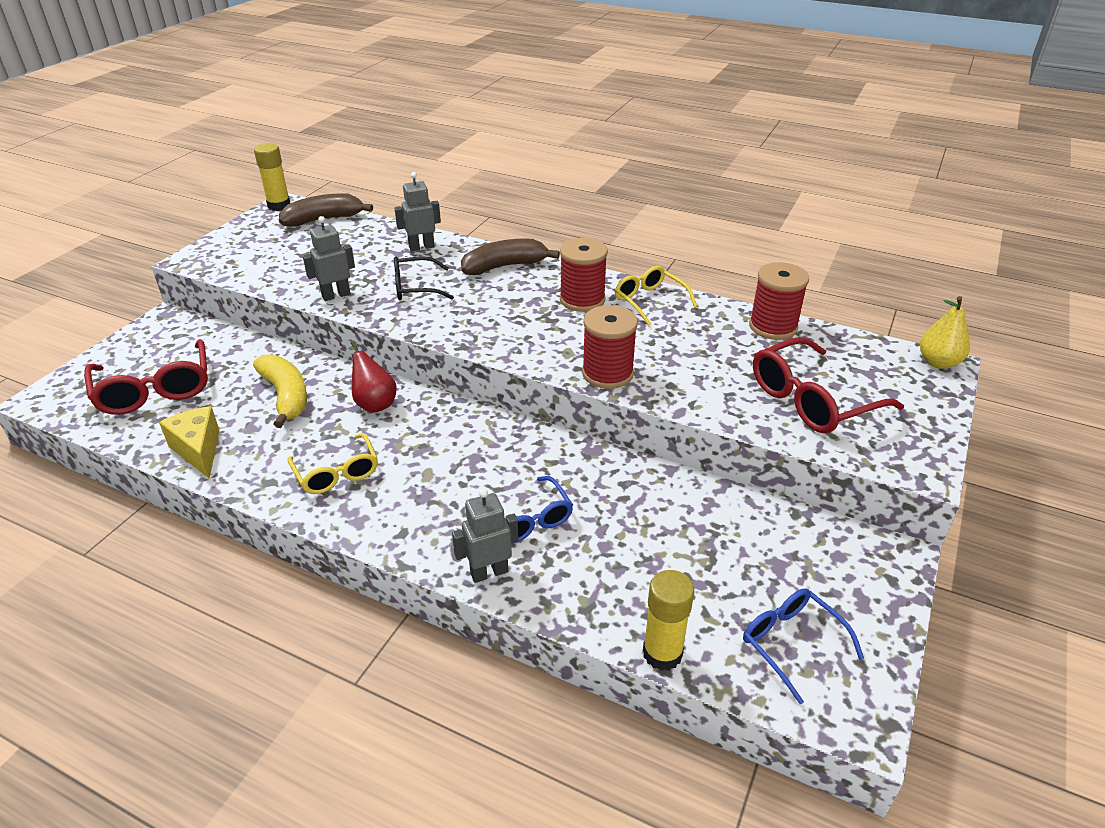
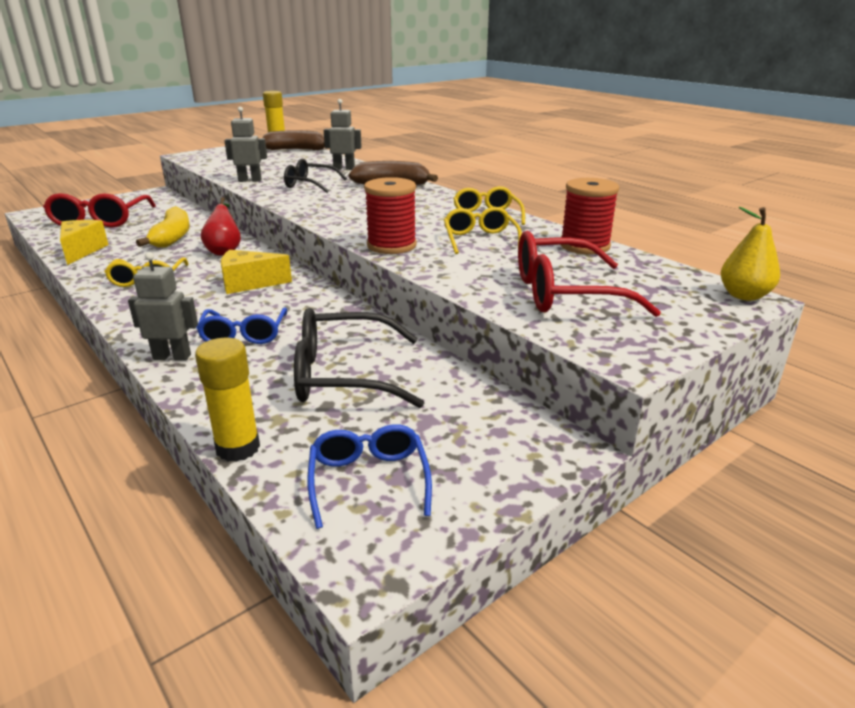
camera: 25 degrees right, 10 degrees down
red spool [560,238,608,312] -> none
none -> yellow cheese [221,250,292,294]
none -> black glasses [294,308,424,408]
none -> yellow glasses [444,207,522,254]

